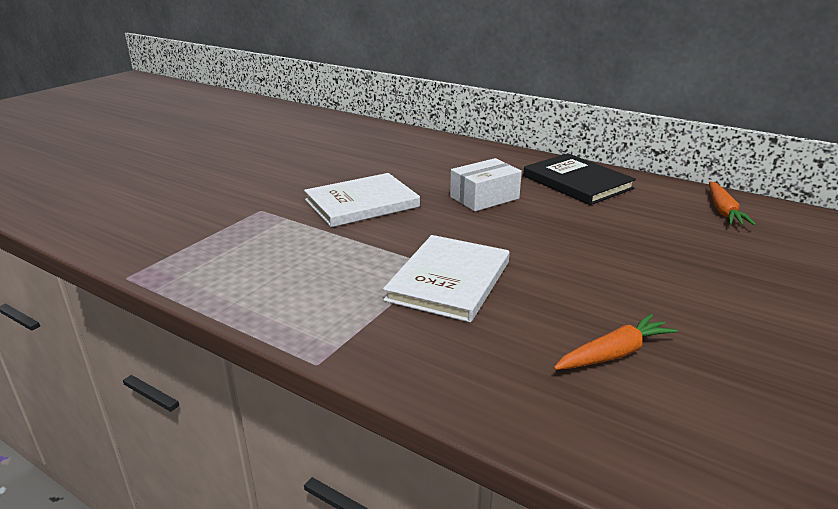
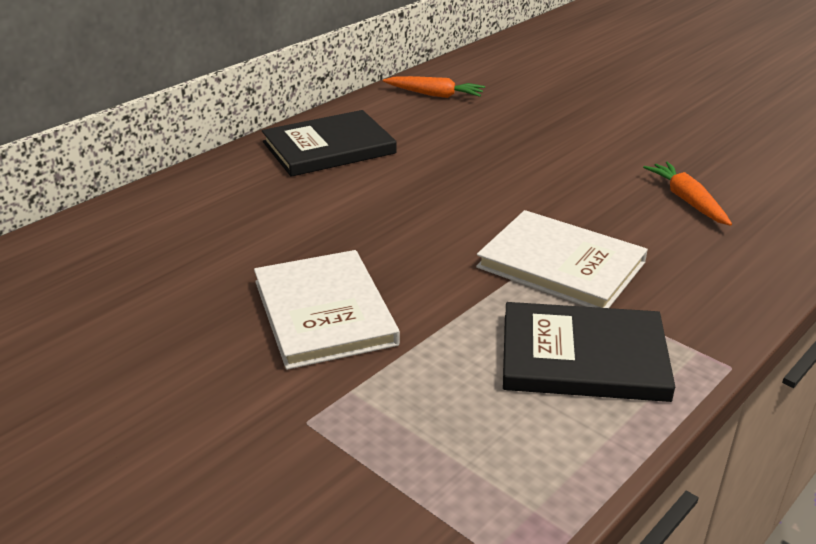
camera: 80 degrees left, 5 degrees up
white box [450,158,522,211] -> none
none -> black book [503,302,675,402]

